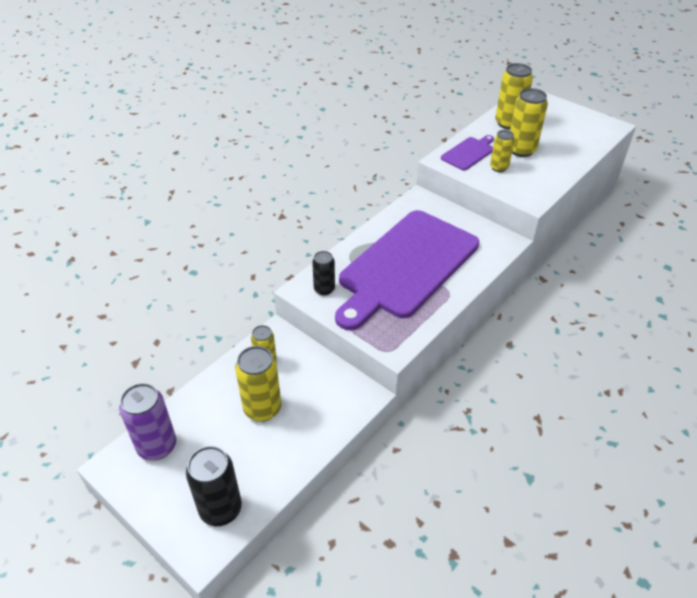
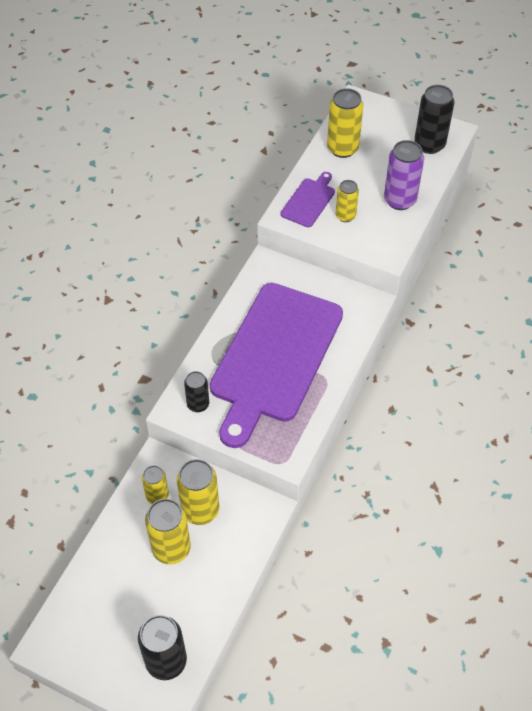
camera: 15 degrees left, 10 degrees up
purple can [119,383,176,461] -> purple can moved to [384,140,424,210]
yellow can [510,88,548,157] -> yellow can moved to [176,459,219,525]
none -> black can [414,85,455,154]

